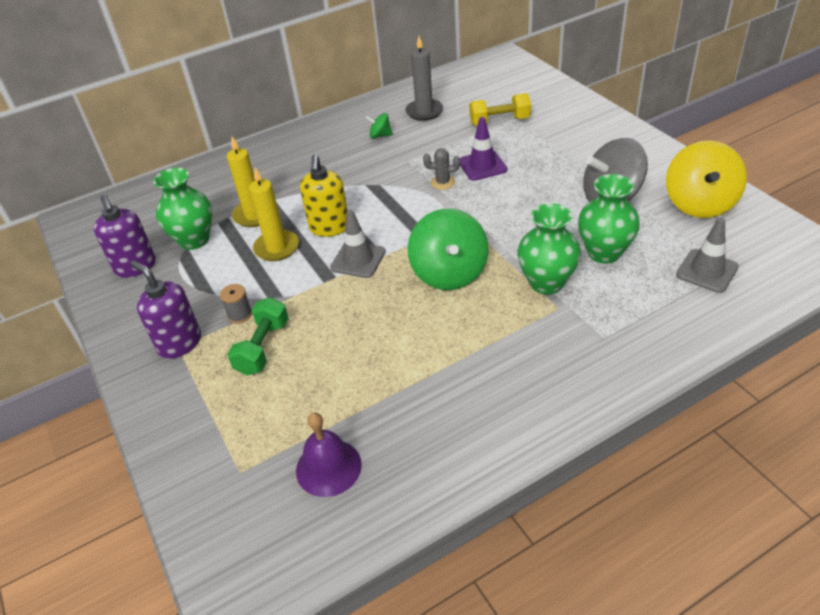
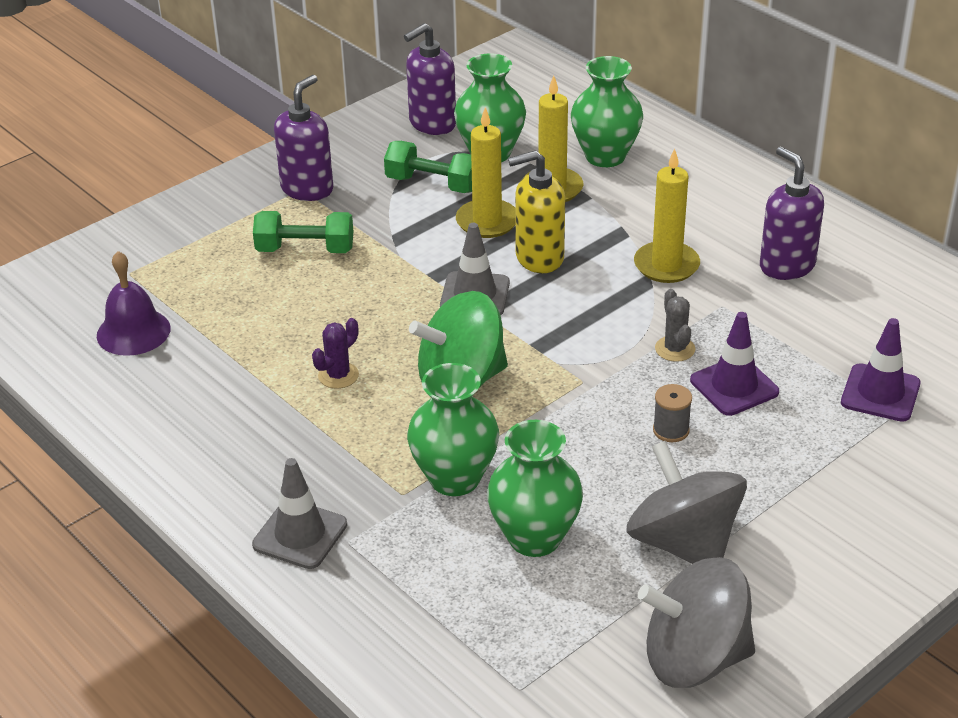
camera: 75 degrees right, 5 degrees down
grey spool [220,284,252,324] -> grey spool moved to [653,384,692,442]
green spinning top [365,113,392,138] -> purple soap dispenser [760,147,824,280]
grey candle [405,36,443,121] -> none
yellow dumbbell [469,93,531,126] -> purple traffic cone [841,318,921,422]
yellow spinning top [666,140,747,218] -> grey spinning top [638,557,755,688]
grey traffic cone [676,218,739,293] -> grey traffic cone moved to [252,458,347,569]
none -> purple cactus [312,318,359,389]
none -> green dumbbell [384,141,472,193]
none -> green vase [571,56,643,167]
none -> yellow candle [634,148,700,283]

